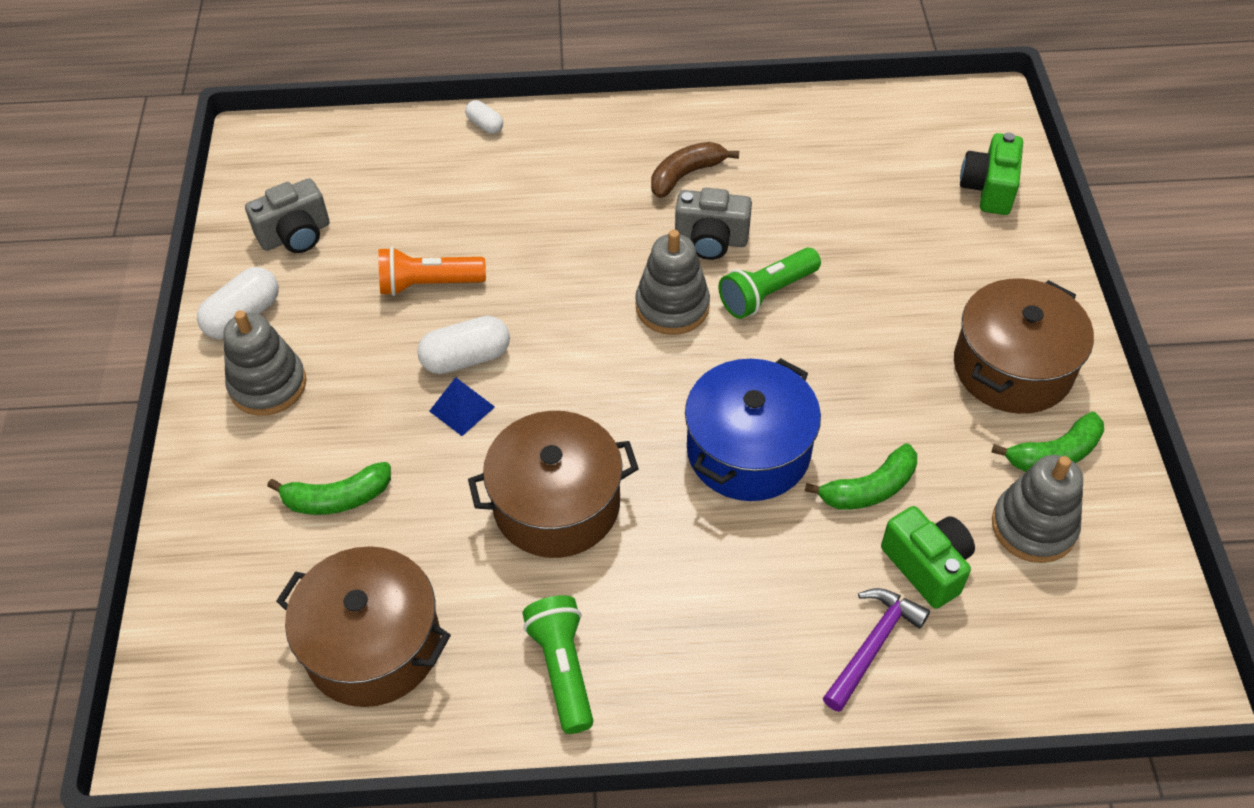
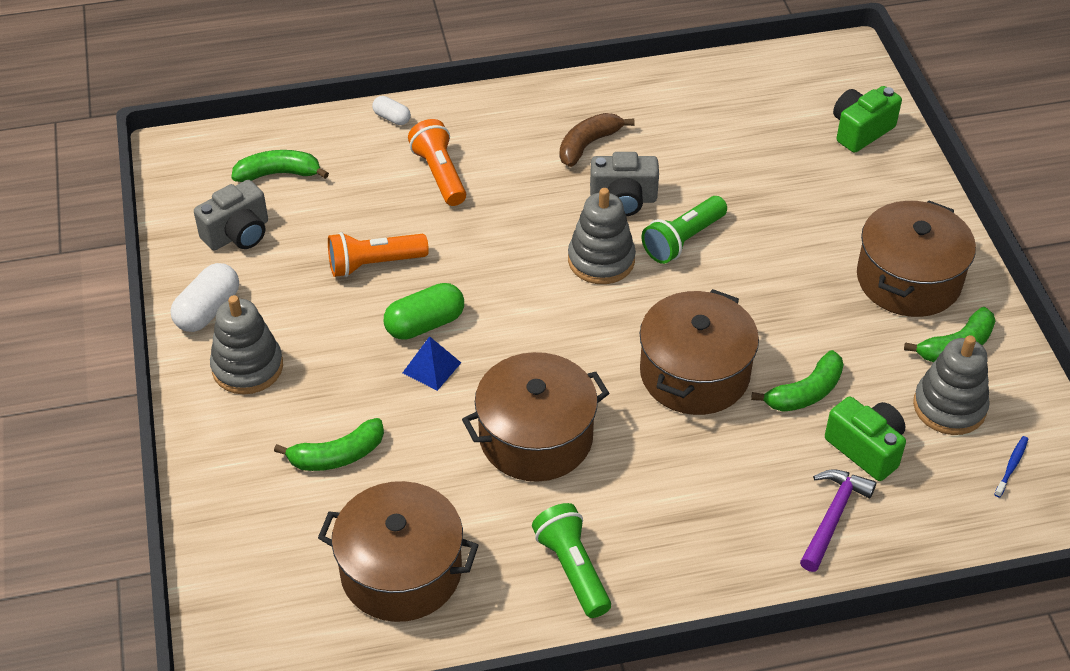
camera: 10 degrees left, 5 degrees down
white capsule [417,316,510,374] -> green capsule [384,283,464,340]
blue pot [685,358,821,501] -> brown pot [640,289,759,415]
green camera [960,132,1023,215] -> green camera turned 45 degrees clockwise [833,86,902,153]
none -> green banana [231,150,329,182]
none -> orange flashlight [408,119,466,206]
none -> blue toothbrush [994,436,1028,498]

